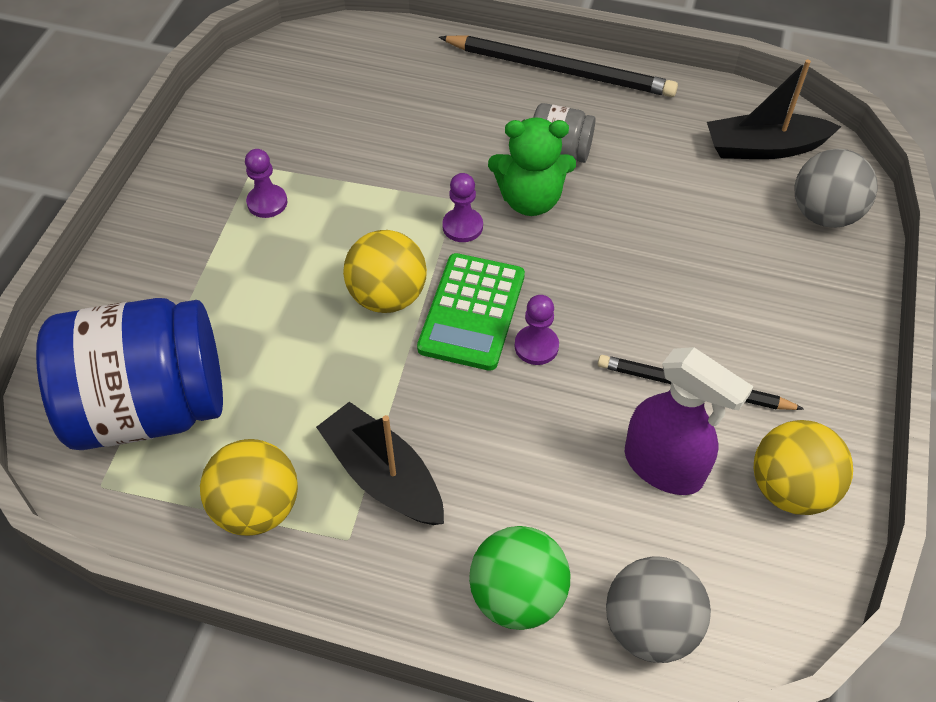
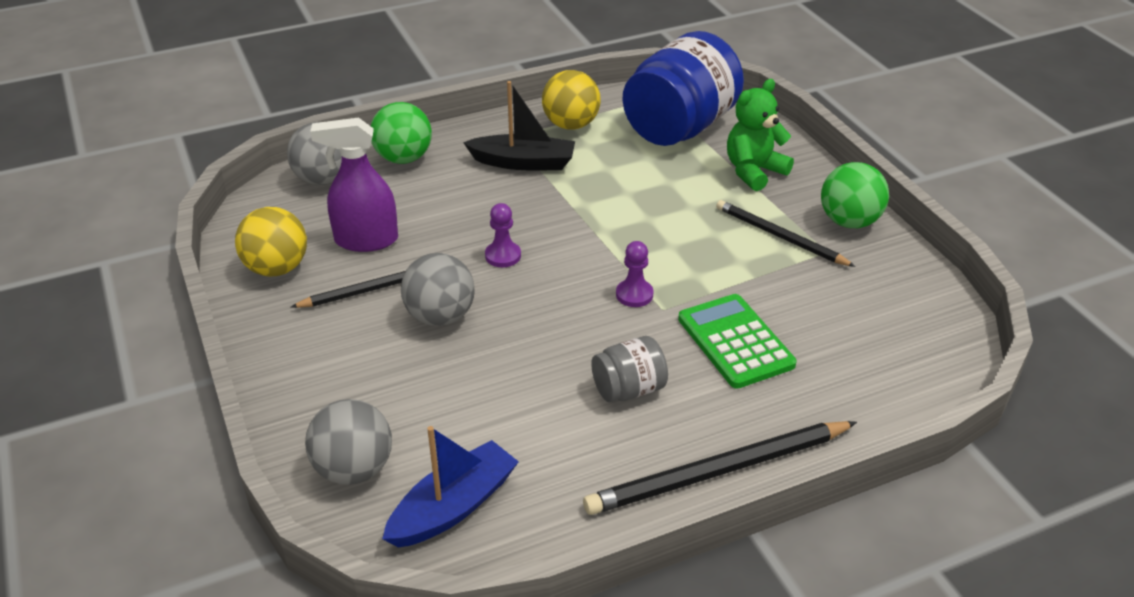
camera: 140 degrees right, 15 degrees down
purple pawn [245,149,287,218] -> black pencil [716,200,856,267]
yellow ball [343,230,427,313] -> none
green calculator [417,253,525,371] -> green calculator moved to [678,294,796,389]
green teddy bear [488,117,576,216] -> green teddy bear moved to [727,79,794,191]
black boat [707,59,841,159] -> blue boat [382,426,519,548]
none -> grey ball [401,253,475,326]
none -> green ball [821,162,889,228]

